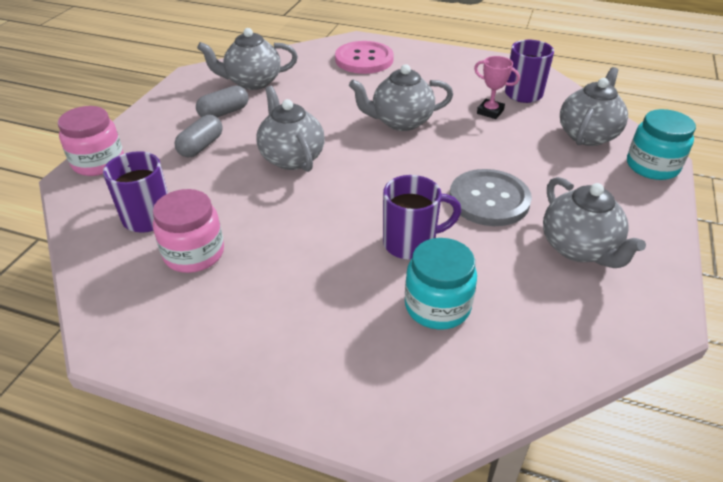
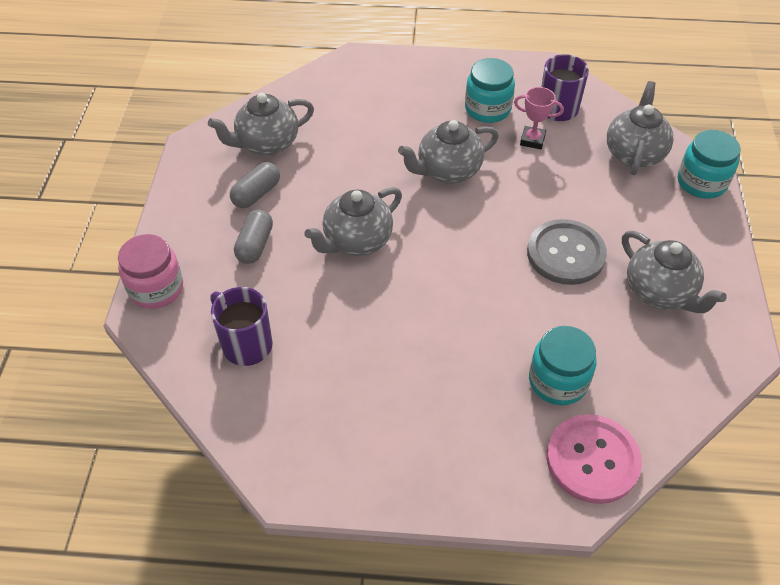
camera: 15 degrees left, 10 degrees up
pink jar [153,189,224,273] -> none
grey teapot [256,86,325,172] -> grey teapot turned 90 degrees counterclockwise [304,187,402,256]
pink button [335,41,394,74] -> pink button moved to [547,414,642,504]
purple mug [383,175,462,260] -> none
none -> turquoise jar [465,58,515,123]

